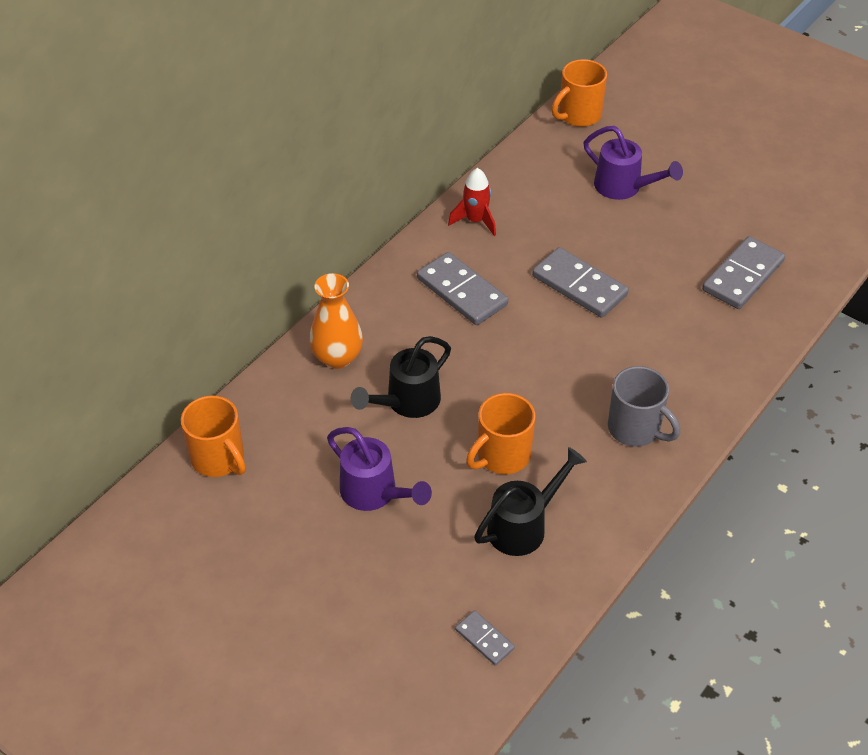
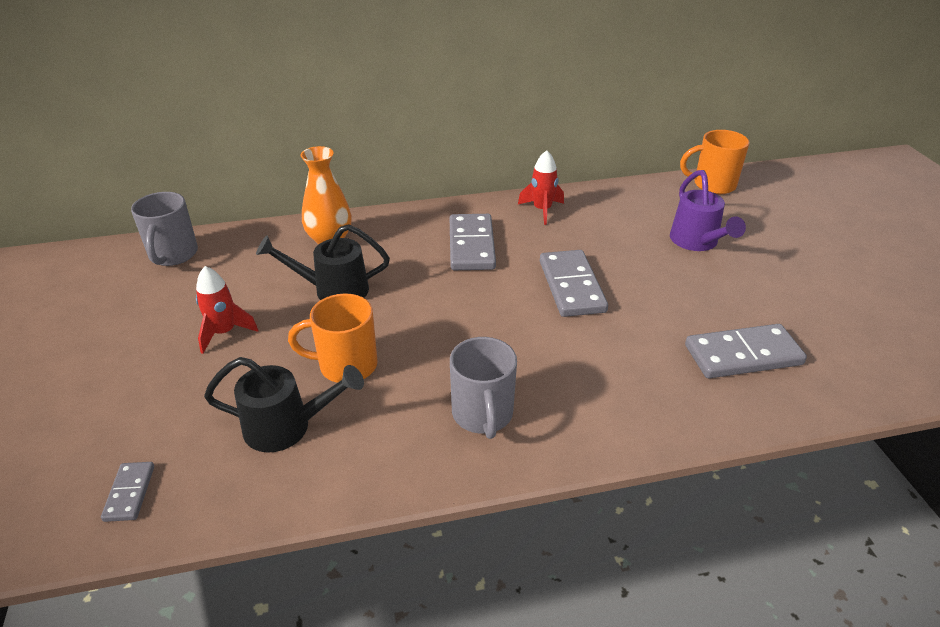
camera: 40 degrees right, 10 degrees down
orange mug [181,395,246,477] -> grey mug [131,192,198,266]
purple watering can [327,427,432,511] -> red rocket [196,266,258,354]

